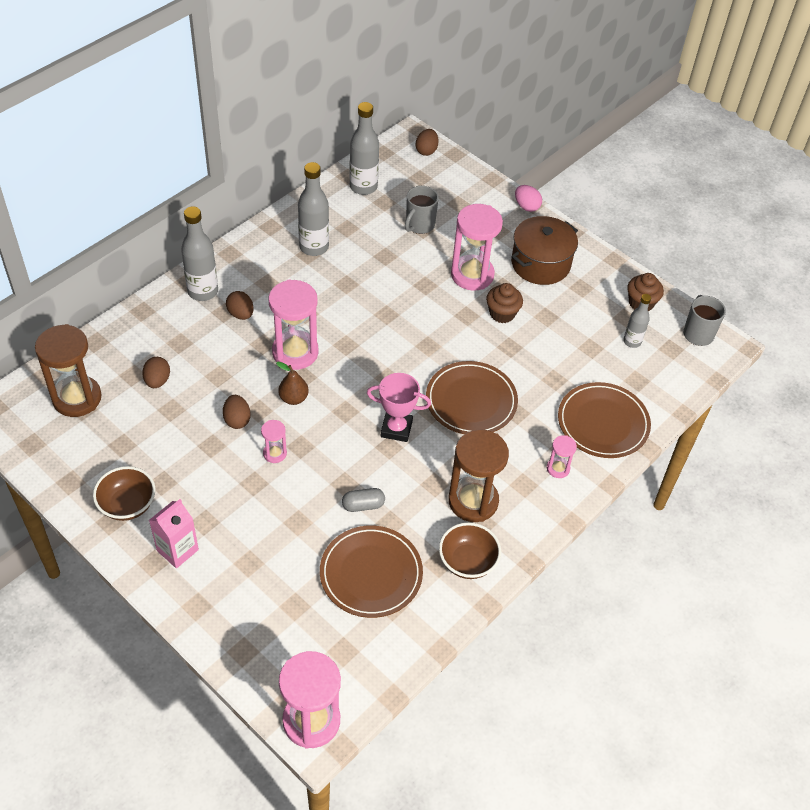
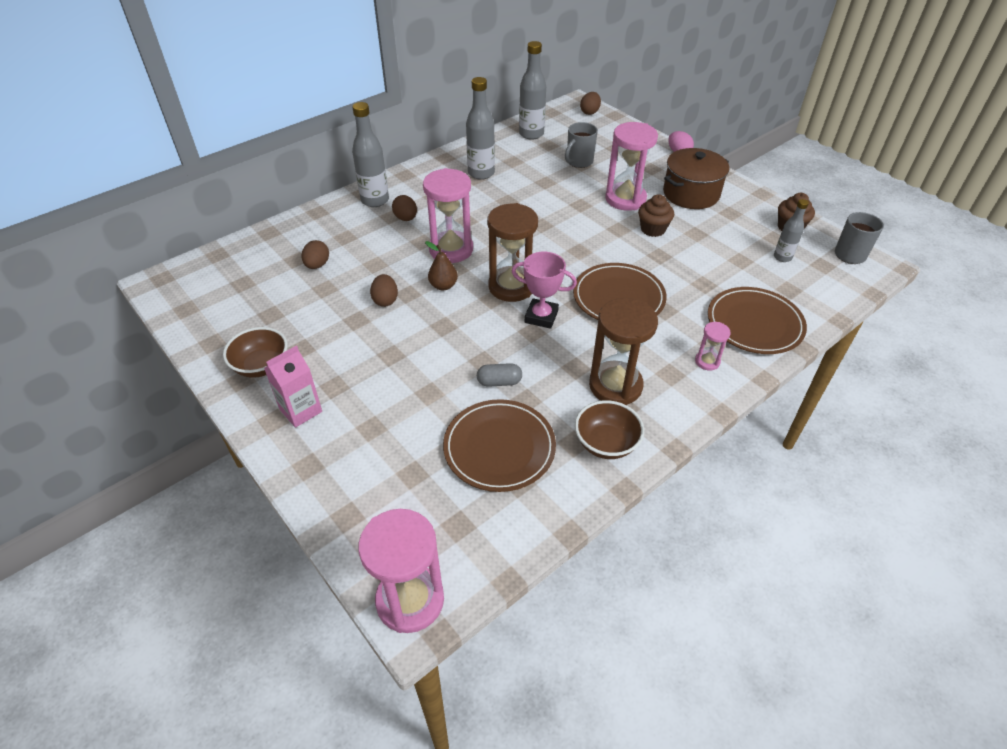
camera: 10 degrees right, 5 degrees down
brown hourglass [35,324,102,417] -> brown hourglass moved to [487,203,538,302]
pink hourglass [261,420,287,463] -> none

